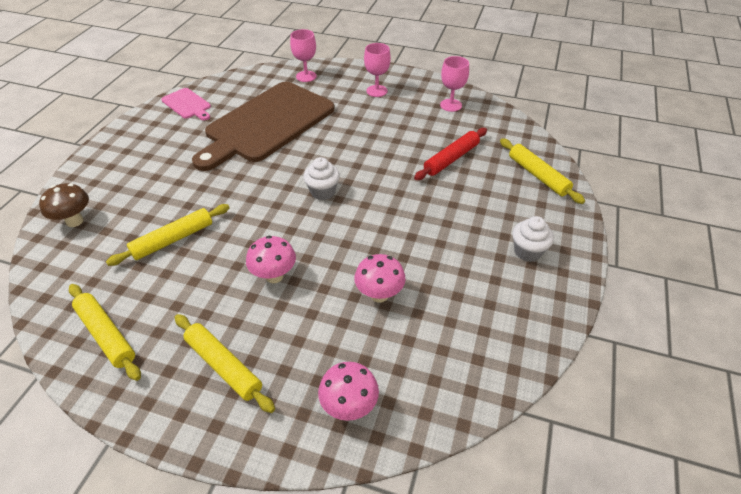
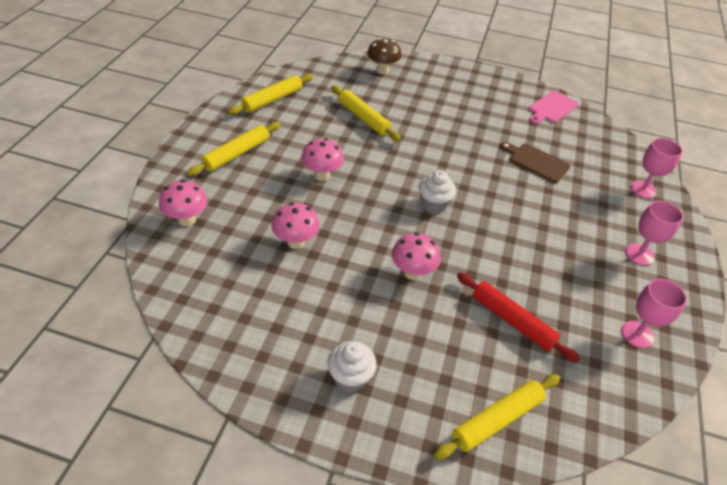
camera: 85 degrees right, 0 degrees up
brown cutting board [192,82,335,171] -> brown cutting board [500,142,570,183], size x0.42
none -> pink mushroom [392,233,441,280]

